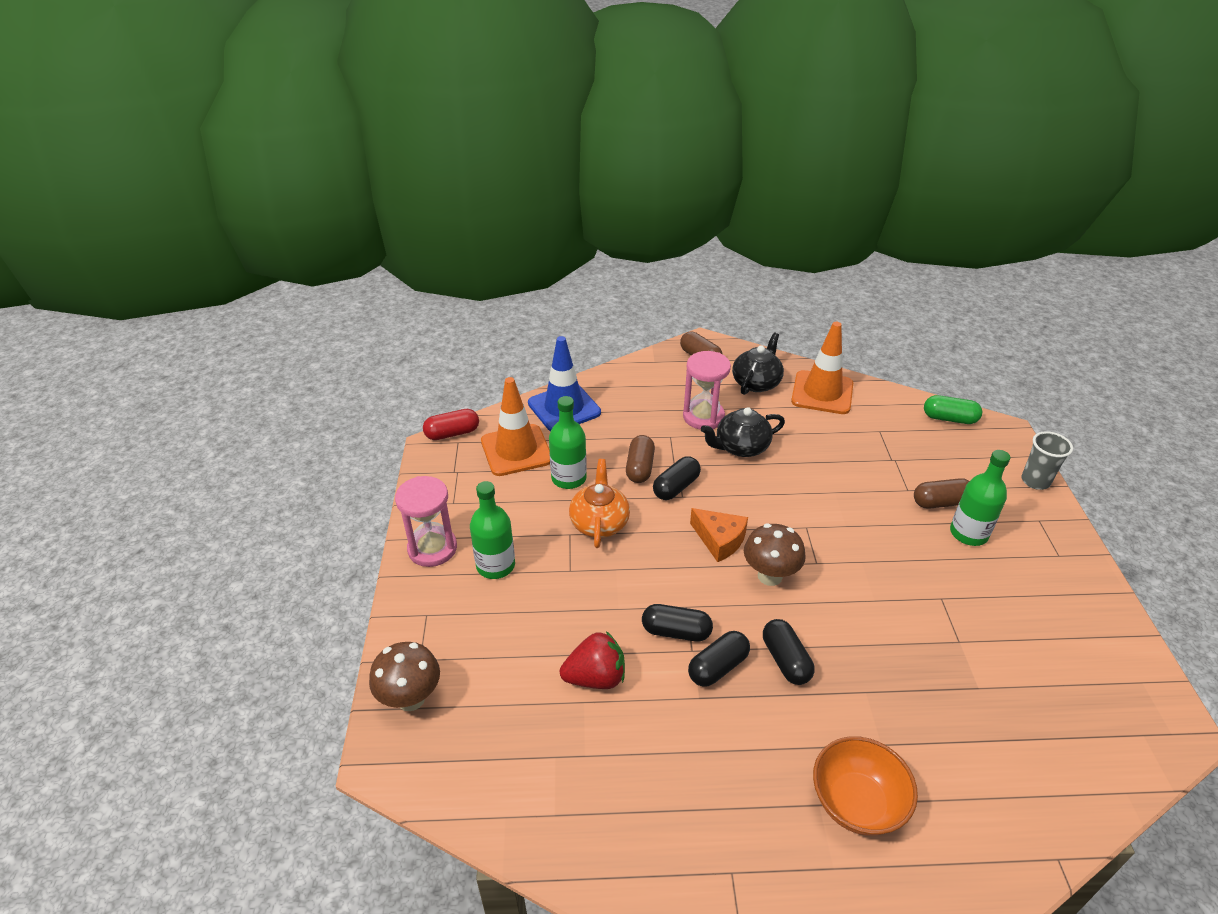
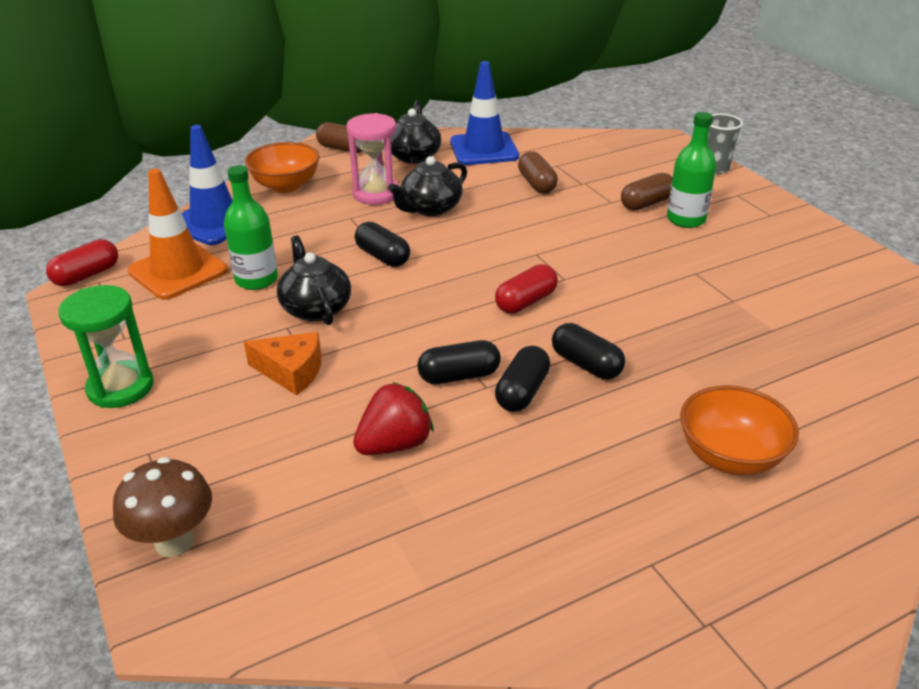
camera: 25 degrees left, 5 degrees down
pink hourglass [395,476,457,567] -> green hourglass [59,285,154,408]
green bottle [470,481,515,579] -> none
orange teapot [569,459,630,548] -> black teapot [277,235,351,325]
brown capsule [626,435,655,483] -> brown capsule moved to [518,151,558,193]
black capsule [653,456,701,500] -> black capsule turned 60 degrees counterclockwise [355,222,410,267]
orange cheese [690,508,748,562] -> orange cheese moved to [244,332,321,396]
brown mushroom [744,523,806,586] -> red capsule [495,264,558,313]
orange traffic cone [791,322,853,414] -> blue traffic cone [450,61,519,165]
green capsule [924,395,982,424] -> none
none -> orange bowl [245,142,320,193]

